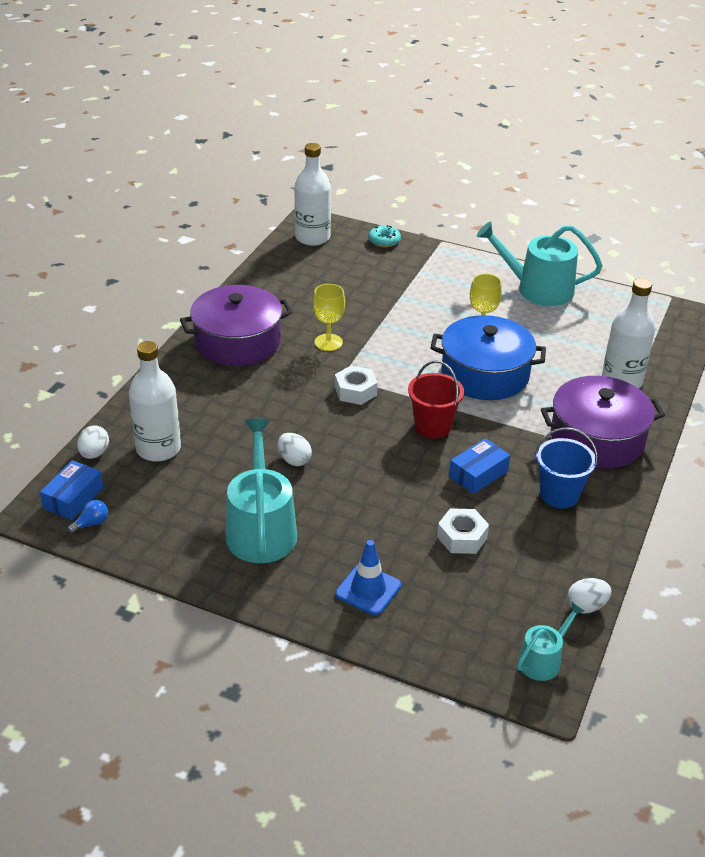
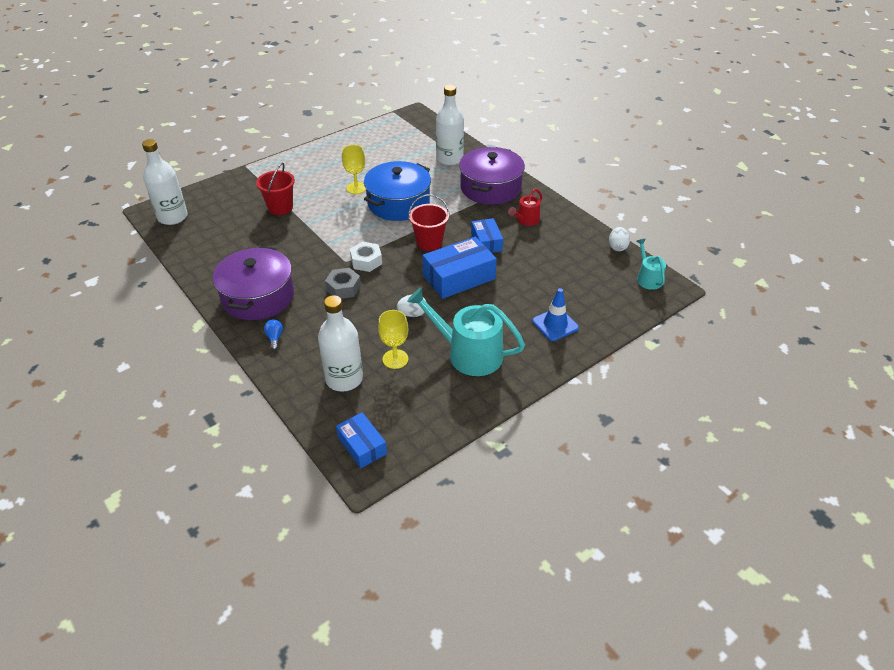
camera: 60 degrees left, 5 degrees up
blue light bulb [67,500,108,534] -> blue light bulb moved to [264,319,283,350]
white egg [77,425,109,459] -> none
yellow goblet [313,284,345,351] -> yellow goblet moved to [378,310,408,369]
turquoise donut [369,225,401,248] -> none
white nut [437,508,489,554] -> none
turquoise watering can [477,221,603,306] -> none
blue bucket [535,427,598,508] -> red watering can [508,189,542,226]
none -> red bucket [256,162,295,215]
none -> grey nut [325,268,361,299]
none -> blue box [422,237,497,299]

